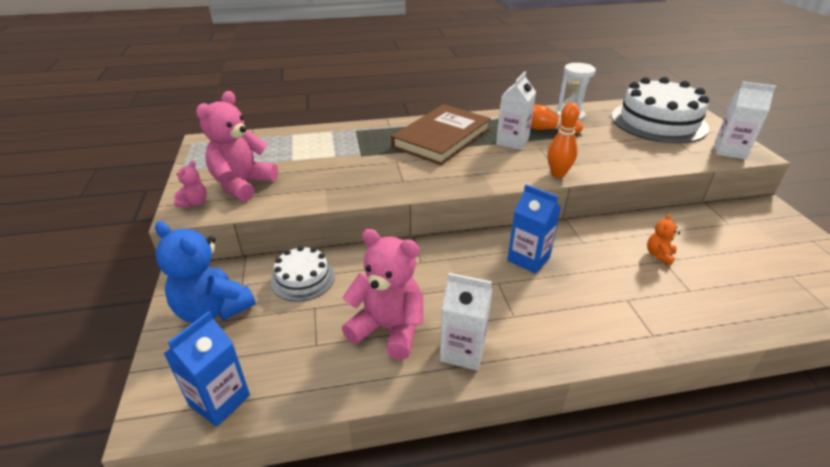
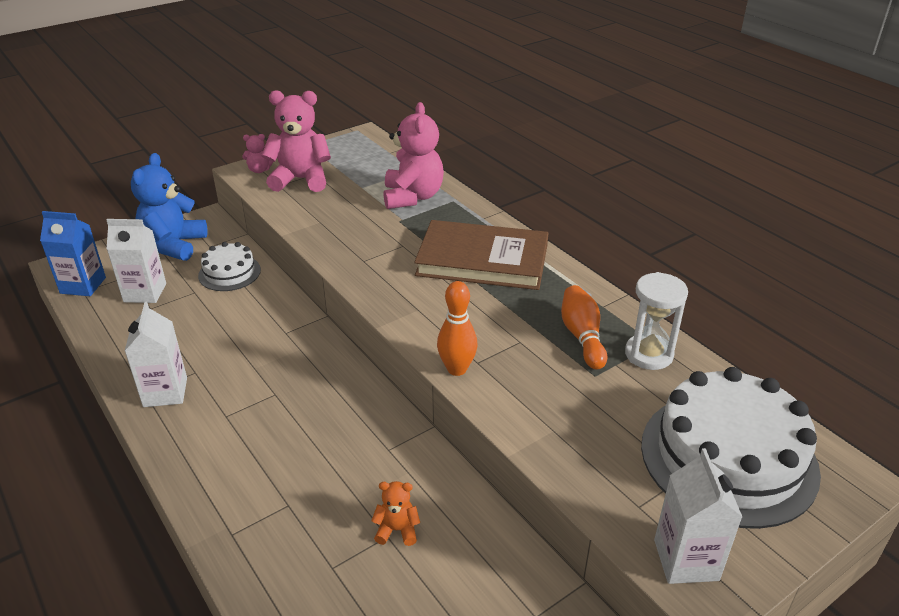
camera: 65 degrees right, 0 degrees up
pink teddy bear [342,229,423,360] -> pink teddy bear moved to [384,102,444,209]
white carton [496,71,536,150] -> white carton moved to [107,219,166,303]
blue carton [507,184,561,274] -> none

